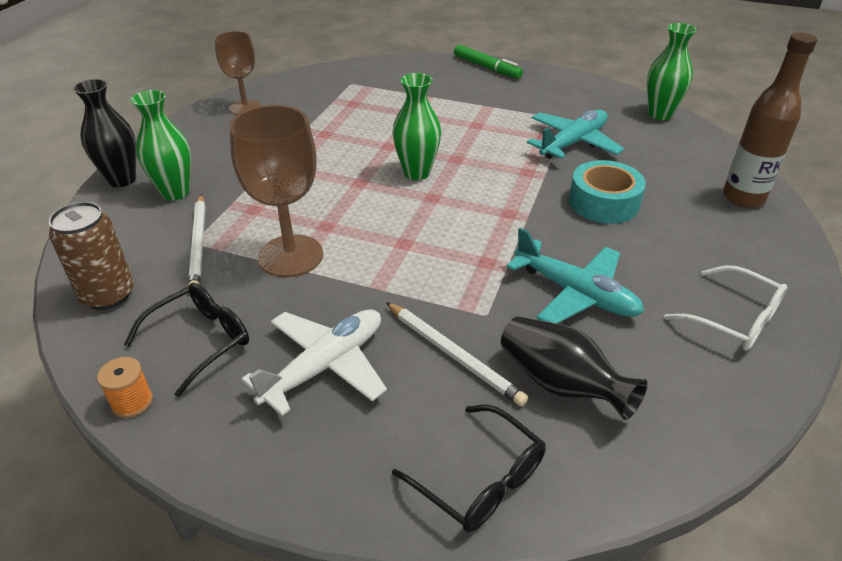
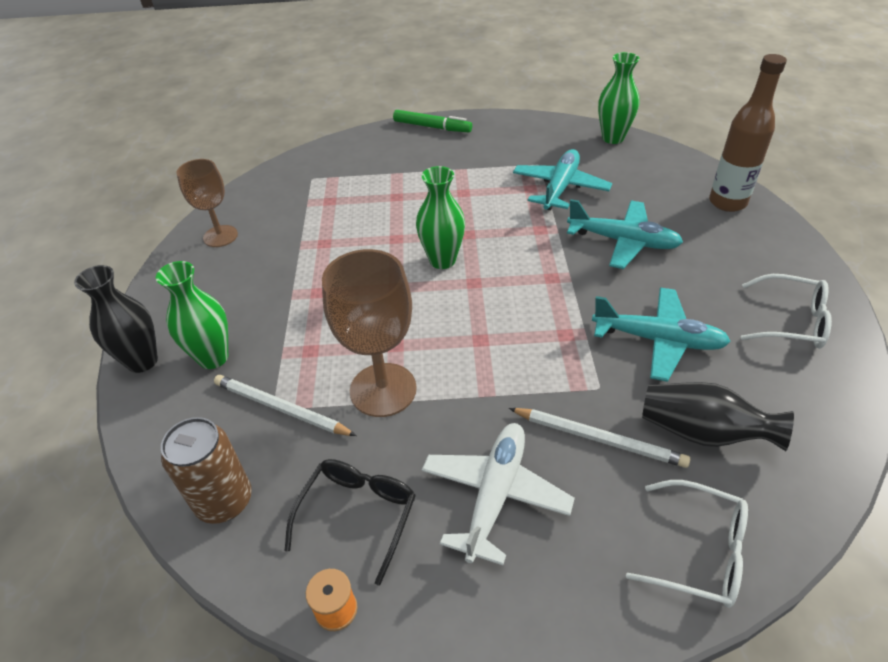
camera: 20 degrees left, 5 degrees up
white pencil [188,194,205,286] -> white pencil turned 150 degrees clockwise [214,375,356,436]
black glasses [392,405,546,532] -> white glasses [626,480,748,608]
turquoise tape [569,160,646,224] -> turquoise plane [567,199,683,269]

